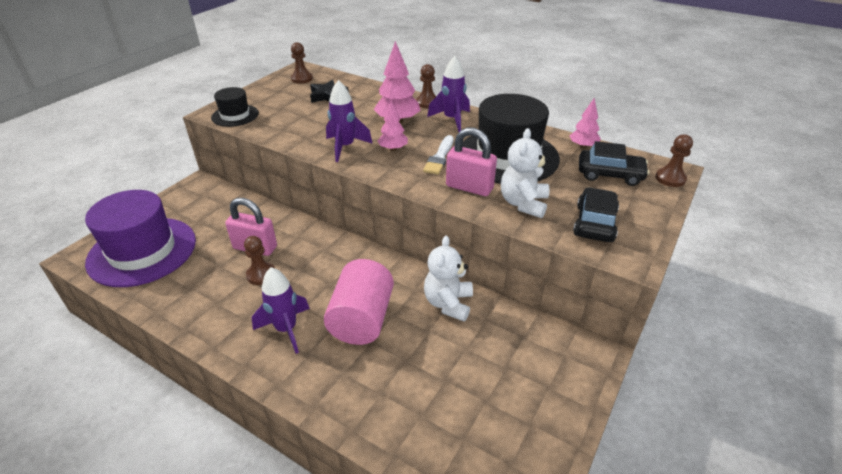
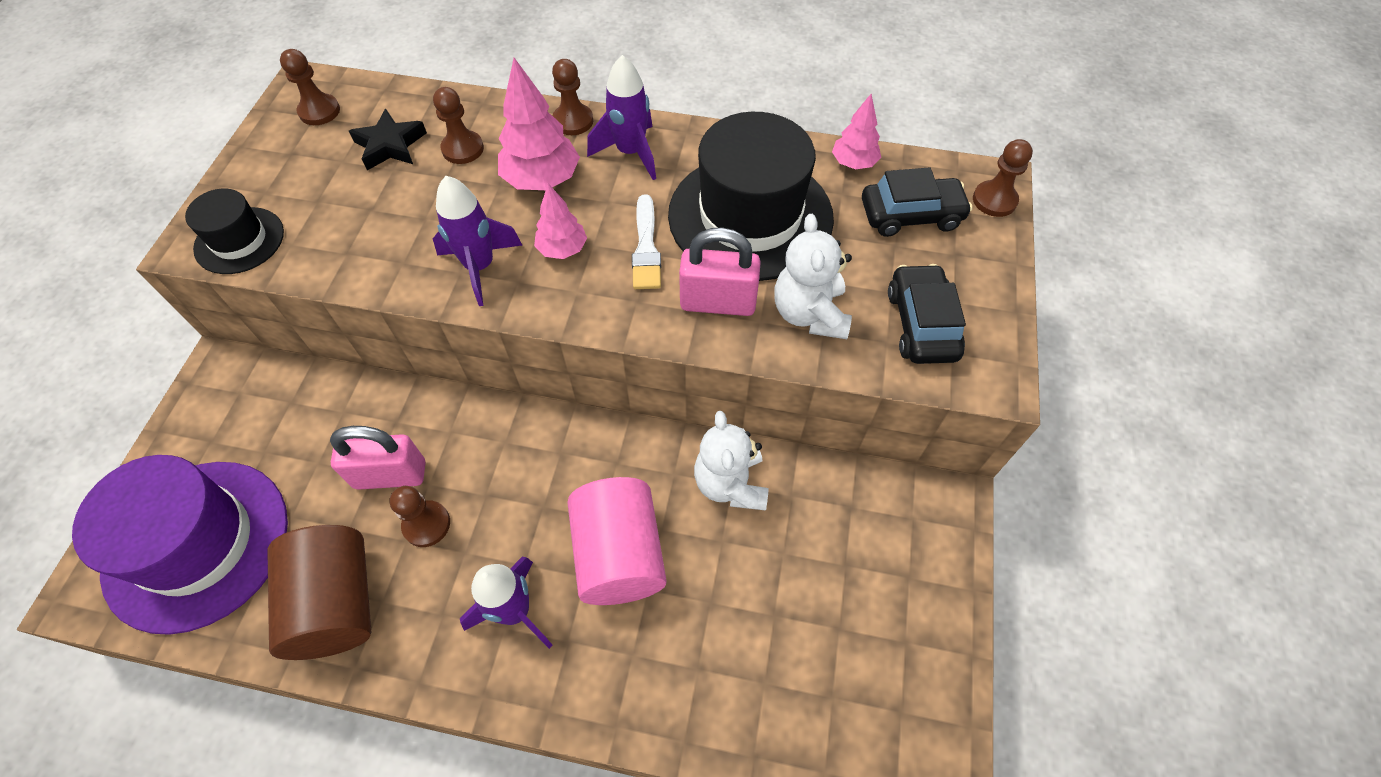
camera: 20 degrees left, 20 degrees up
none -> brown cylinder [268,525,371,660]
none -> brown pawn [433,87,484,164]

